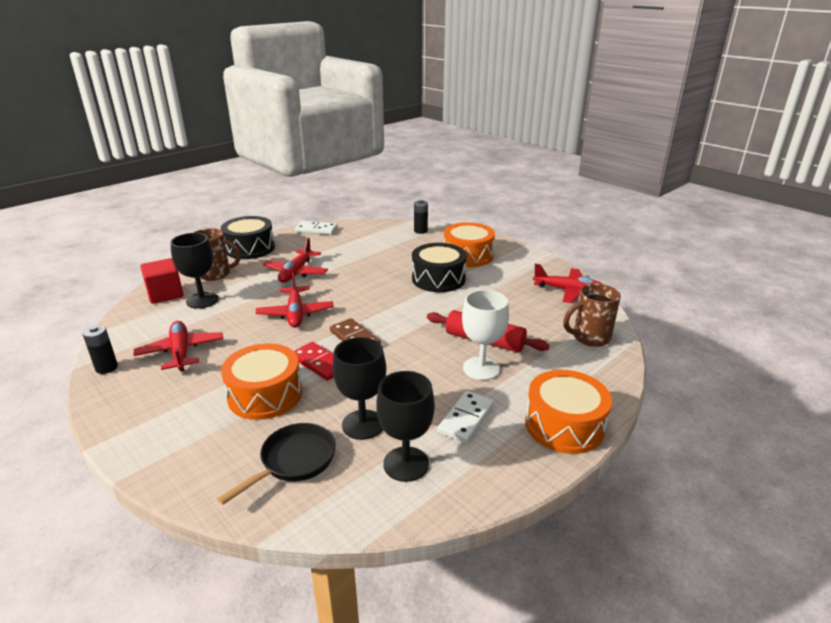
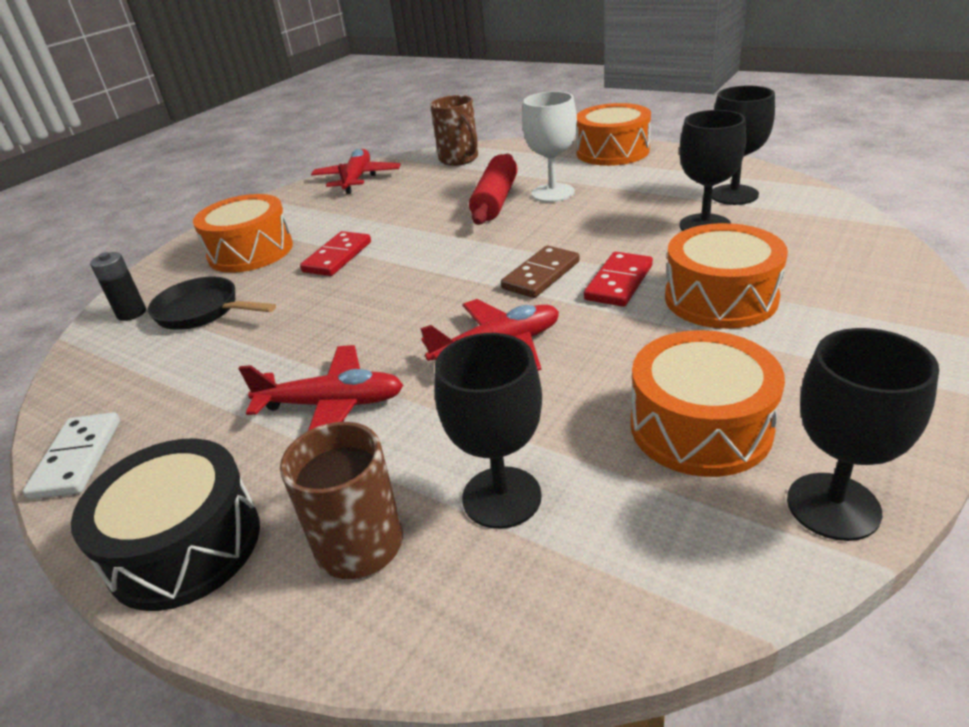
camera: 100 degrees left, 5 degrees up
black battery [82,325,118,374] -> black goblet [787,328,939,541]
red plane [134,321,223,371] -> orange drum [631,330,785,477]
red cube [140,258,184,304] -> none
black pan [217,423,336,505] -> black pan moved to [148,277,276,330]
black drum [412,243,467,292] -> red domino [300,231,371,276]
white domino [438,391,494,443] -> none

